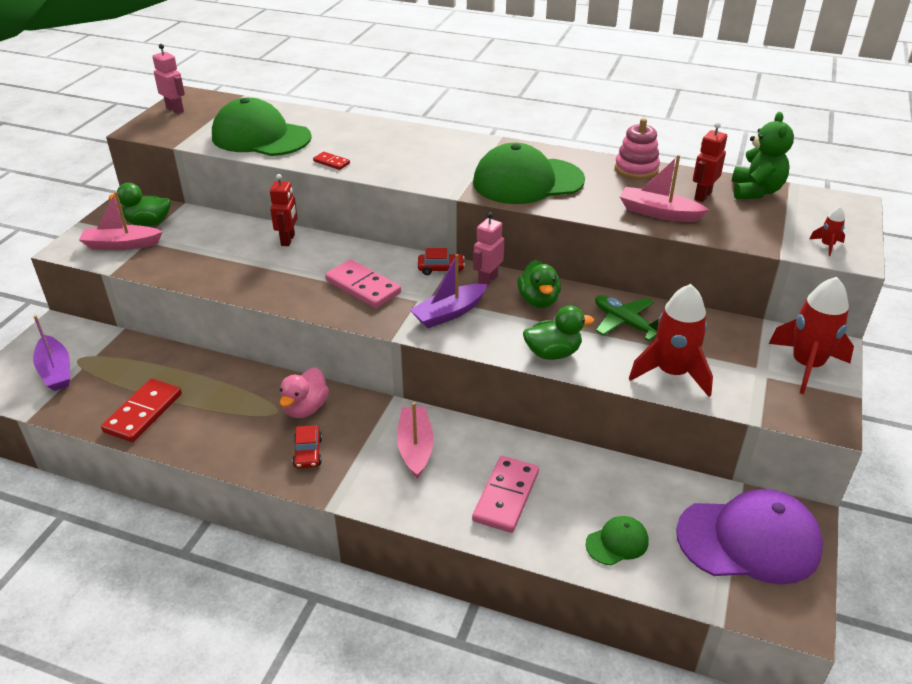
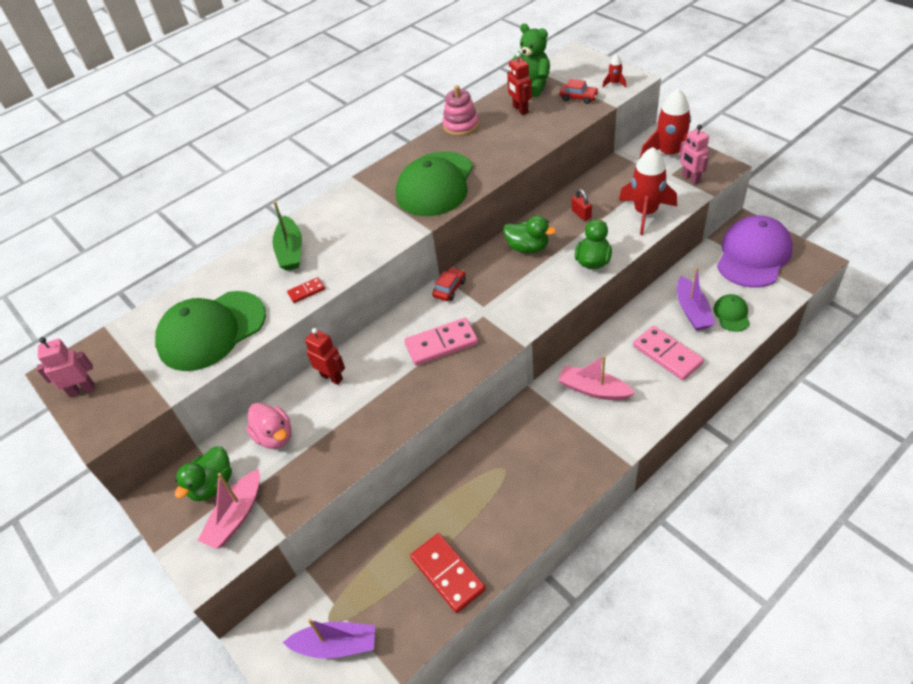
camera: 55 degrees left, 10 degrees up
pink duck [280,367,329,418] -> pink duck moved to [246,403,292,449]
red car [293,425,322,469] -> red car moved to [560,79,599,104]
purple boat [410,254,487,328] -> purple boat moved to [677,267,715,330]
pink robot [473,212,504,286] -> pink robot moved to [679,125,709,185]
green plane [595,295,659,341] -> red padlock [572,189,592,221]
pink boat [620,155,709,222] -> none
none -> green boat [272,201,302,271]

